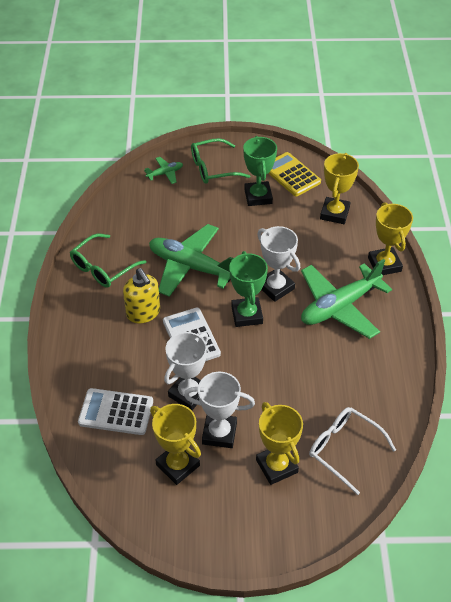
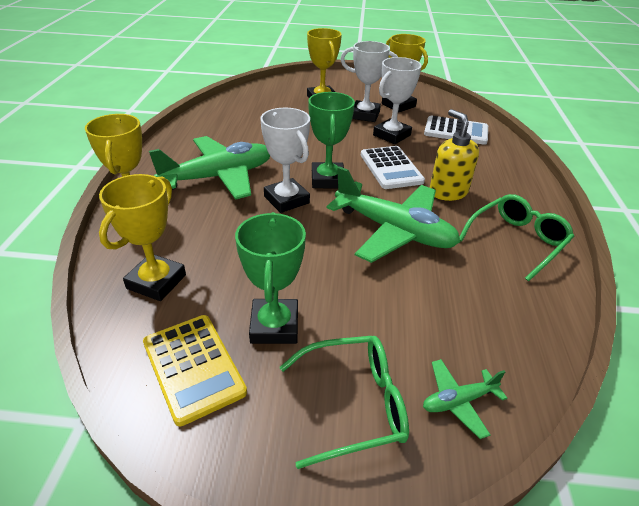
camera: 175 degrees left, 10 degrees down
white glasses [309,407,396,495] -> none

